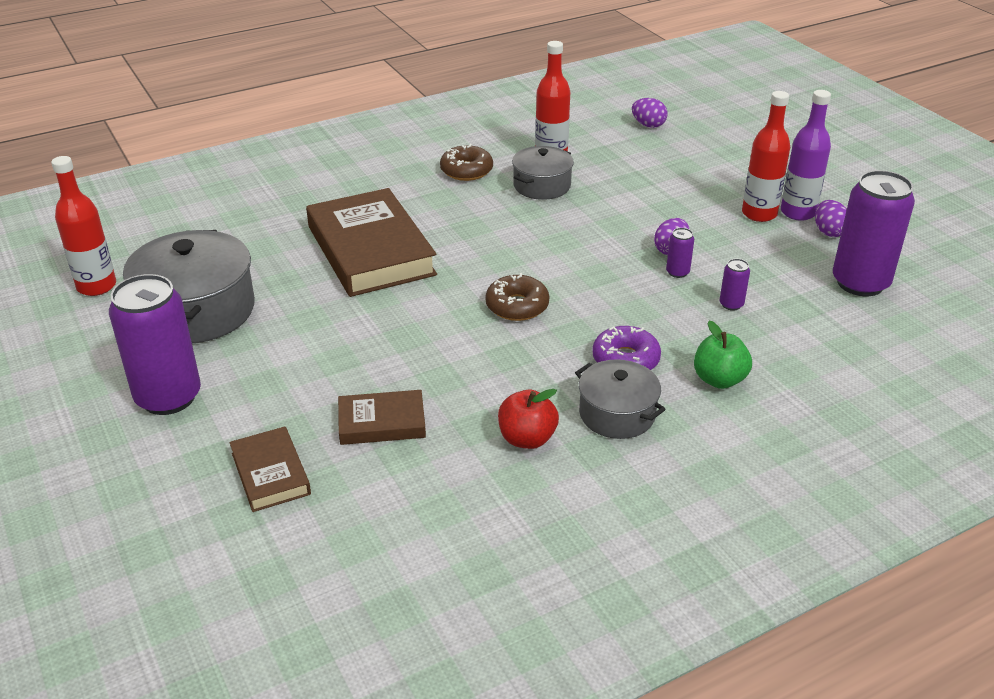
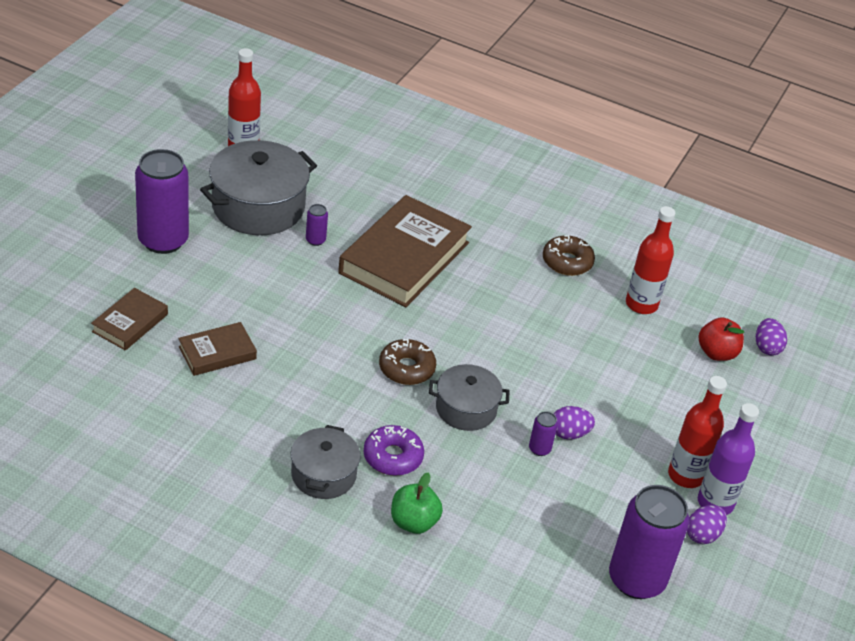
camera: 50 degrees right, 5 degrees up
brown book [338,390,426,445] -> brown book turned 75 degrees counterclockwise [178,322,257,376]
red apple [498,389,559,449] -> red apple moved to [699,317,744,361]
grey pot [512,146,574,200] -> grey pot moved to [429,364,510,431]
purple can [720,259,750,311] -> purple can moved to [306,204,328,246]

